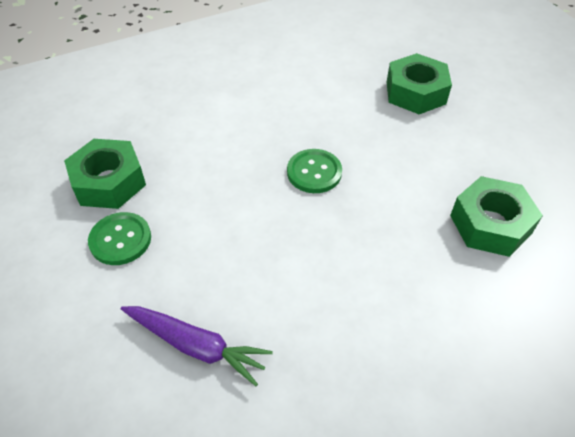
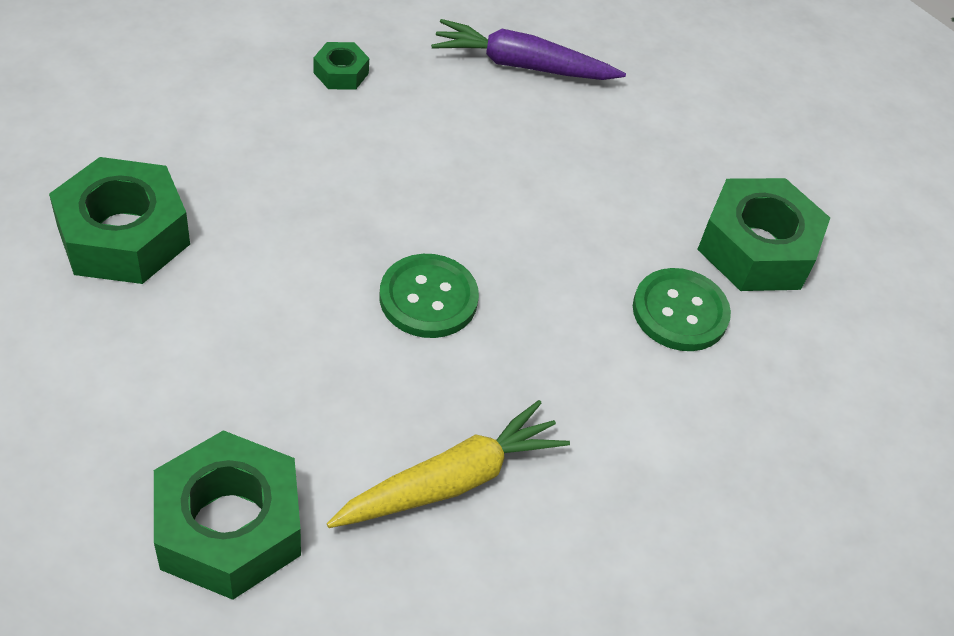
camera: 160 degrees right, 0 degrees up
green button [88,212,151,265] -> green button moved to [633,268,731,351]
none -> green nut [314,42,369,90]
none -> yellow carrot [327,400,570,528]

